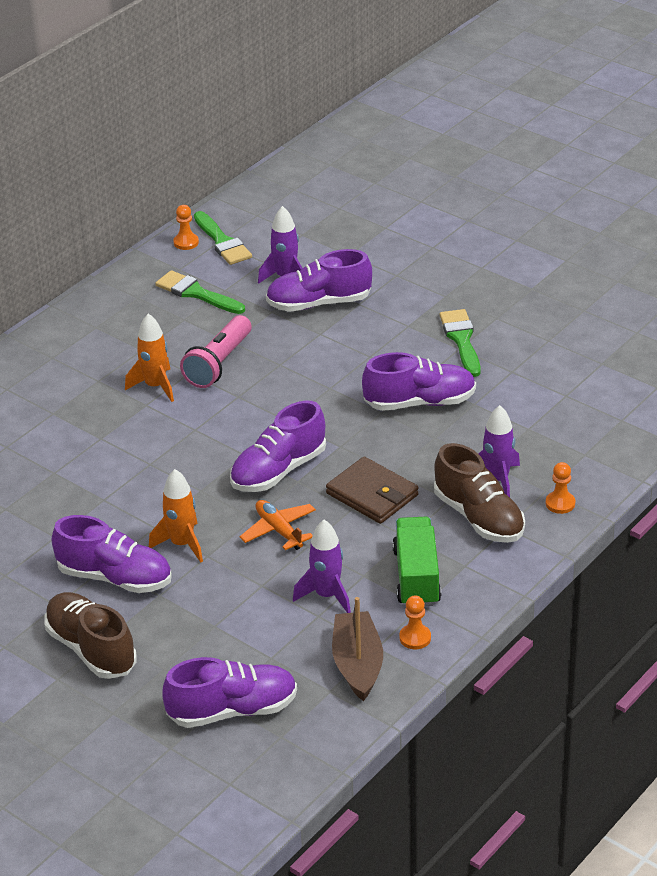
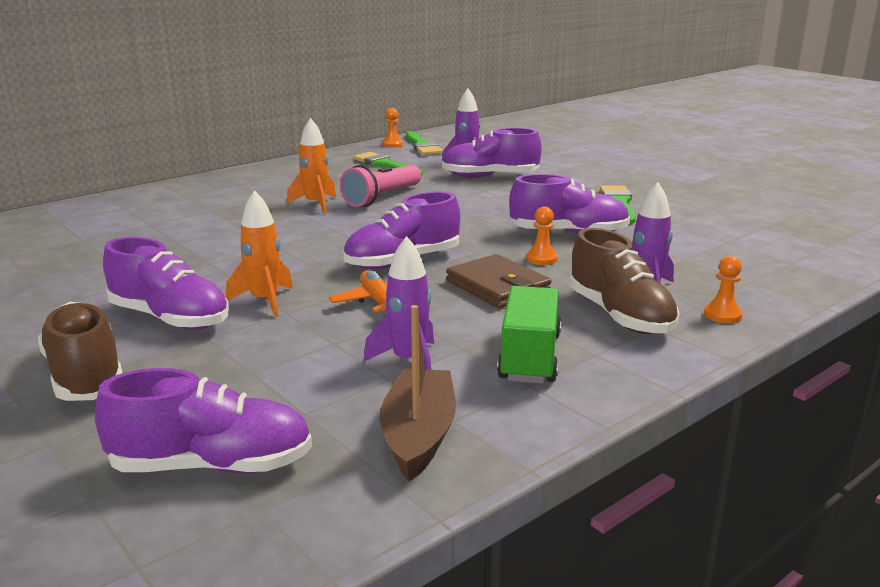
camera: 10 degrees right, 15 degrees down
orange pawn [399,595,431,649] -> orange pawn moved to [526,207,558,265]

